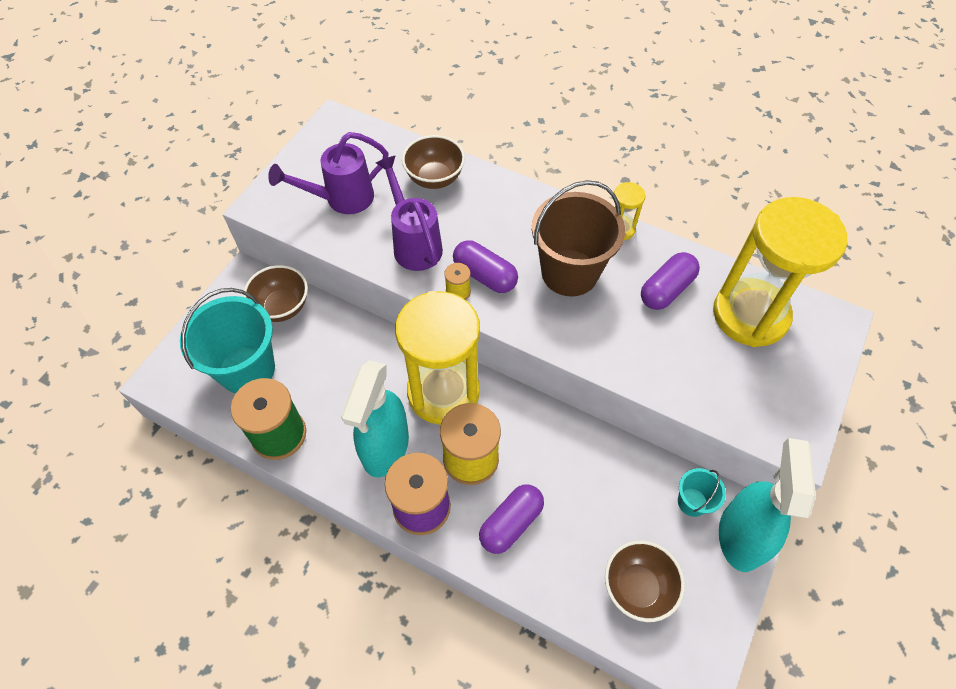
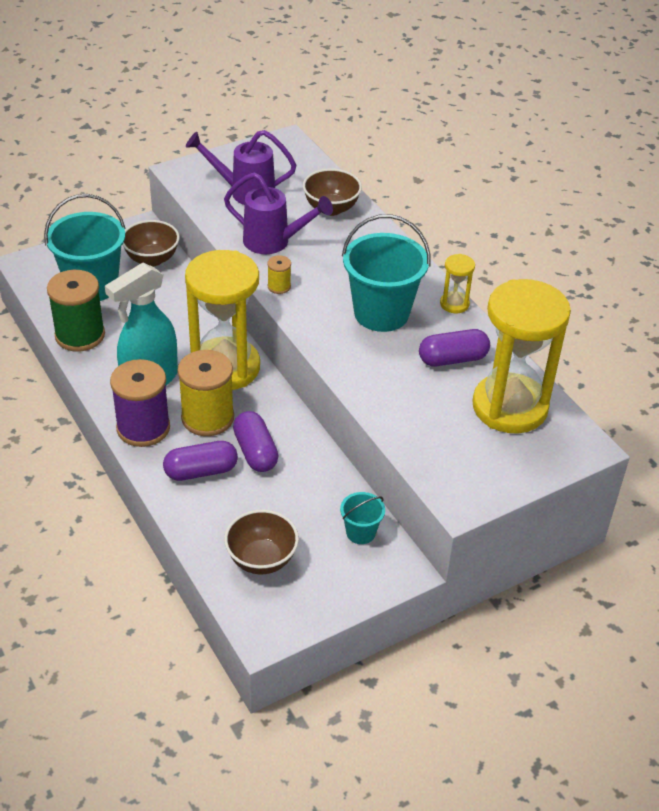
camera: 30 degrees right, 15 degrees down
purple watering can [376,155,443,271] -> purple watering can turned 105 degrees clockwise [224,172,333,254]
purple capsule [453,240,518,293] -> purple capsule moved to [233,411,278,472]
brown bucket [532,180,625,296] -> turquoise bucket [342,214,431,332]
turquoise spray bottle [719,438,816,572] -> none

